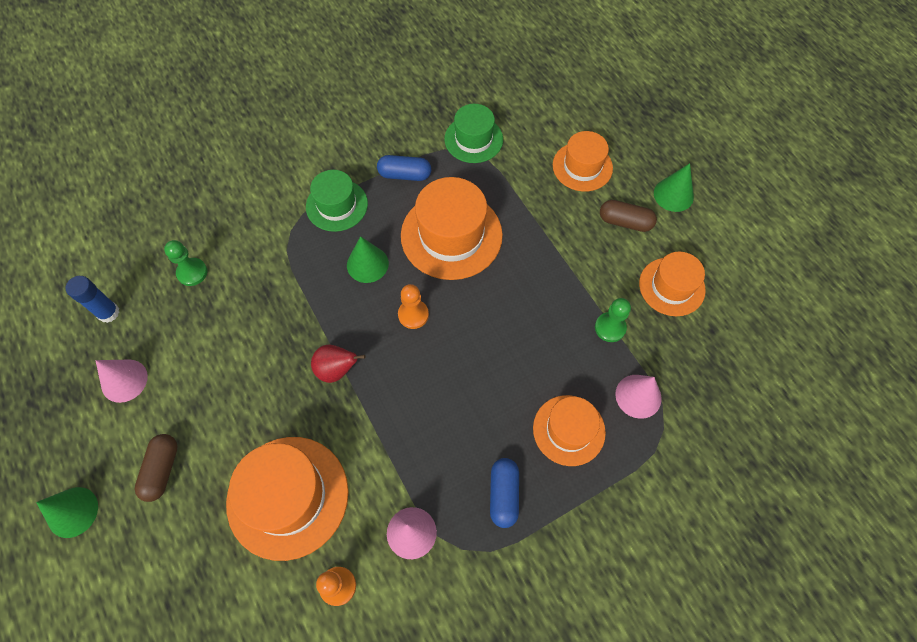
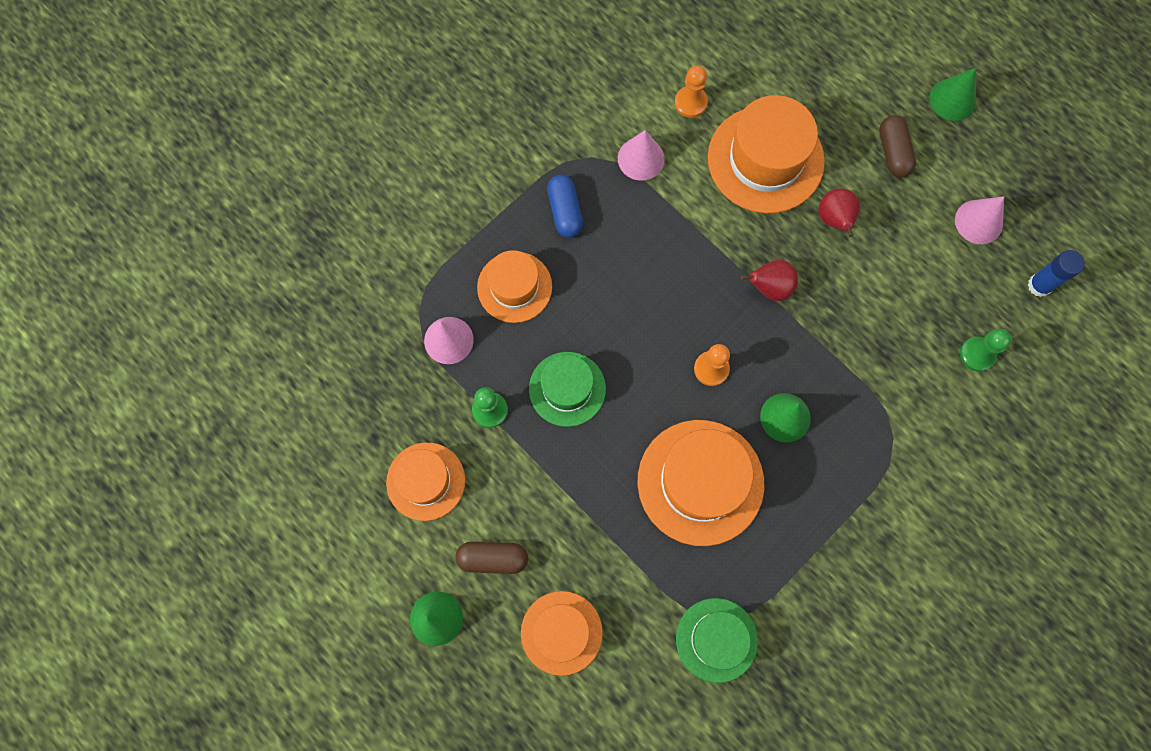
camera: 165 degrees right, 10 degrees up
green hat [306,170,368,232] -> green hat moved to [529,352,606,427]
blue capsule [377,155,431,181] -> none
none -> red pear [818,188,860,237]

